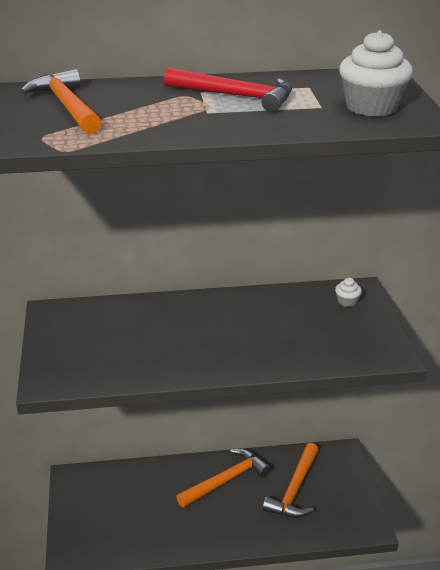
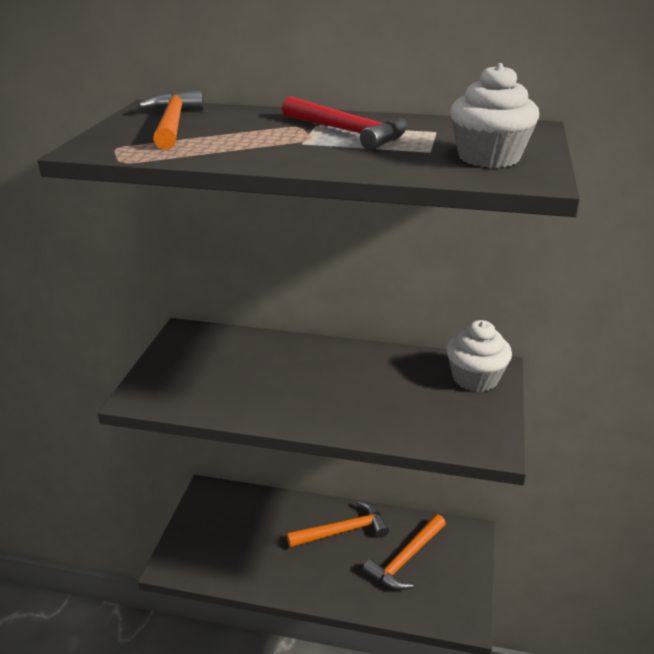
camera: 20 degrees right, 0 degrees up
white cupcake [335,278,362,307] -> white cupcake [446,320,512,392], size x2.19

